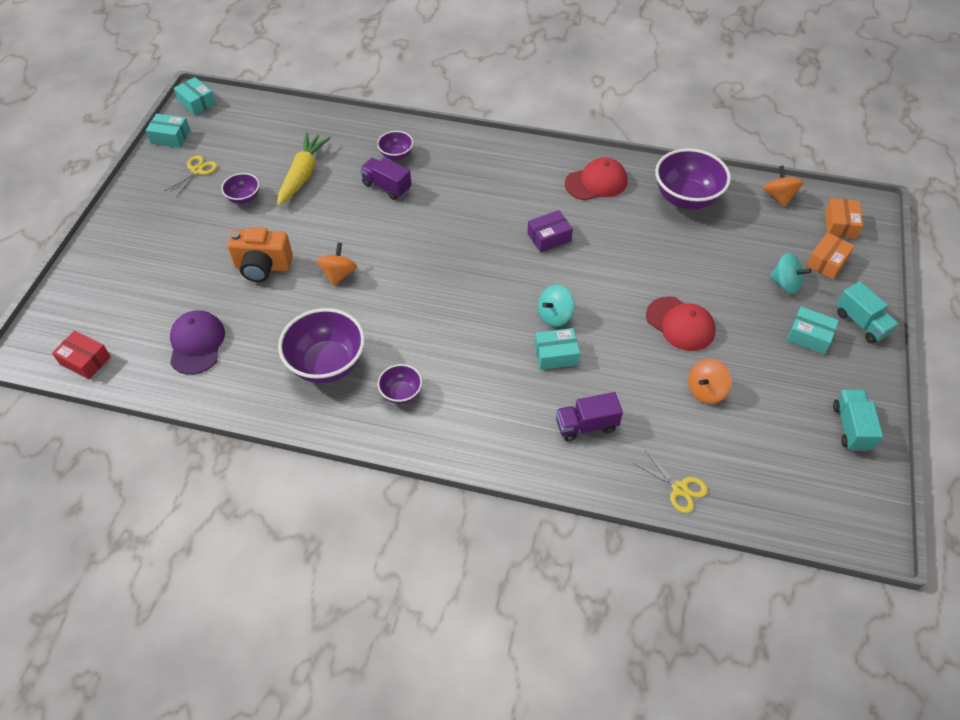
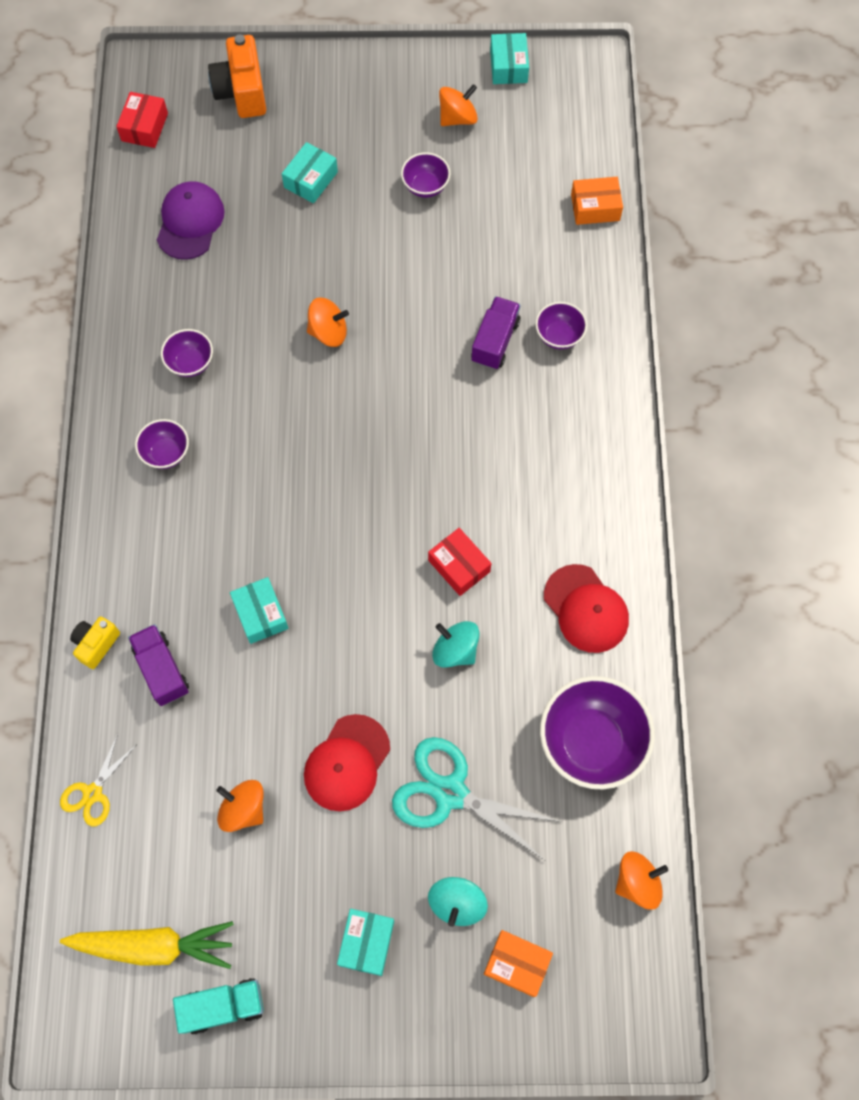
camera: 75 degrees right, 15 degrees up
yellow scissors [165,155,218,197] -> orange spinning top [439,84,478,126]
purple cap [170,310,225,375] -> purple cap turned 60 degrees counterclockwise [157,181,225,260]
turquoise box [174,77,216,115] -> turquoise box moved to [282,142,338,203]
orange camera [227,227,293,282] -> orange camera moved to [208,35,266,118]
yellow carrot [277,132,331,206] -> yellow carrot moved to [60,921,234,969]
purple bowl [278,308,365,383] -> purple bowl [161,329,213,377], size x0.52
purple box [527,210,573,253] -> red box [428,528,492,596]
turquoise spinning top [538,285,575,327] -> turquoise spinning top moved to [432,621,480,668]
orange box [825,198,863,239] -> orange box moved to [571,177,623,225]
turquoise truck [837,281,899,344] -> none
none -> yellow camera [70,617,120,669]
none -> turquoise scissors [392,737,562,860]

